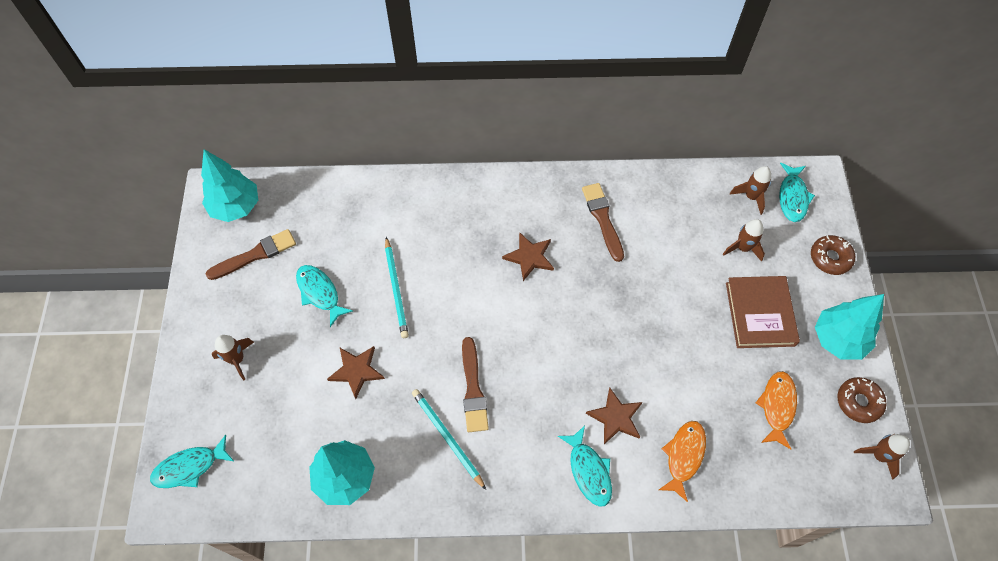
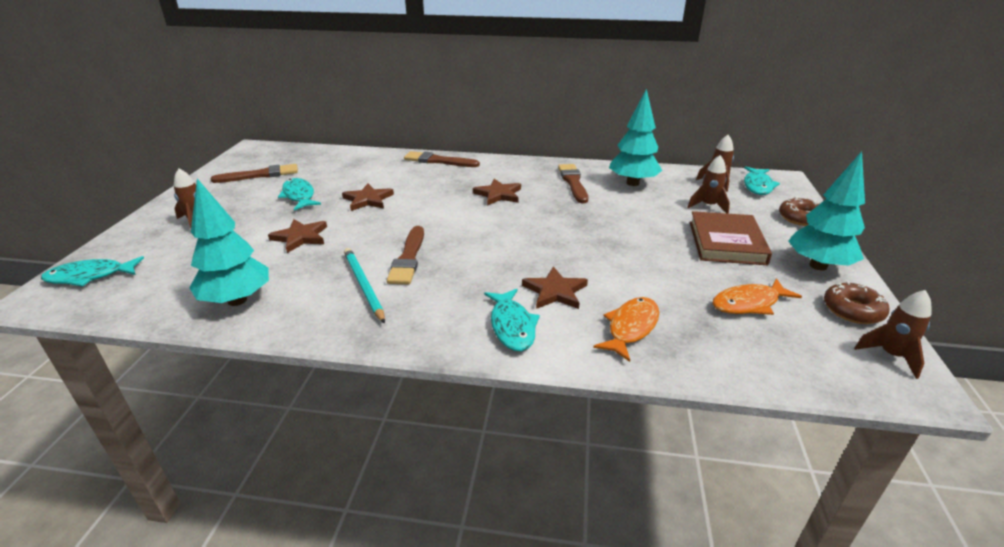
camera: 10 degrees right, 30 degrees down
turquoise tree [201,149,258,222] -> turquoise tree moved to [609,89,662,186]
turquoise pencil [385,237,409,338] -> brown star [342,184,394,211]
orange fish [756,371,797,449] -> orange fish turned 135 degrees counterclockwise [713,278,802,315]
none -> brown brush [404,151,480,167]

